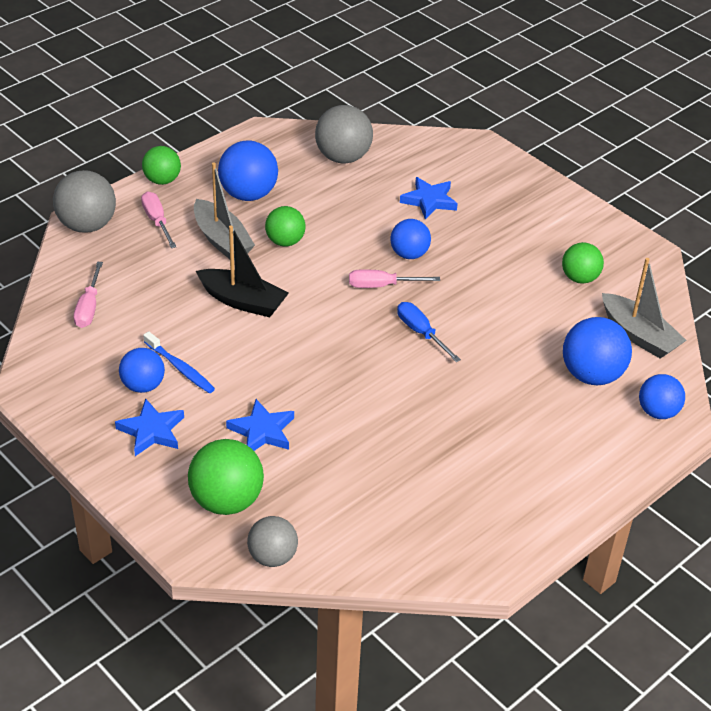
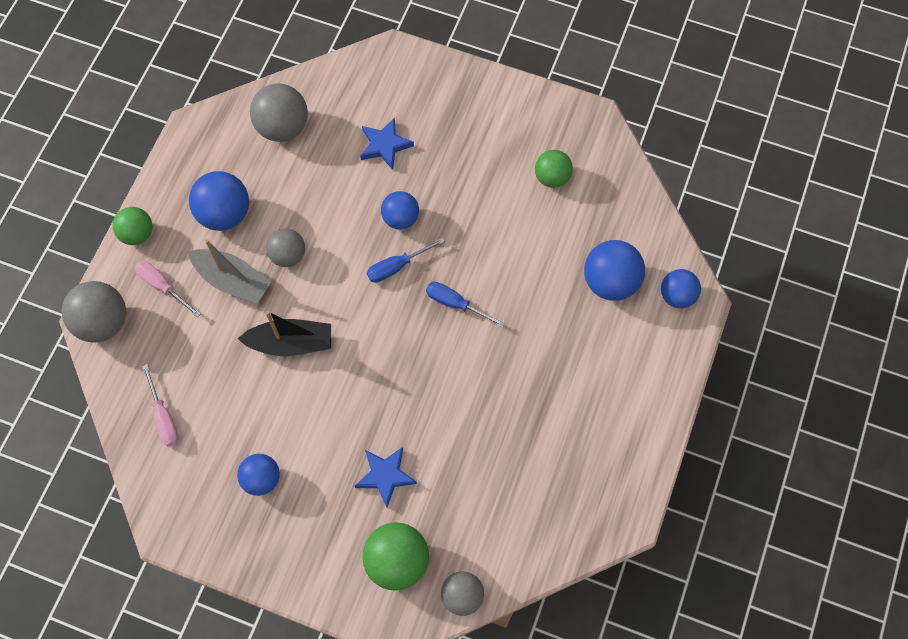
camera: 25 degrees left, 25 degrees up
blue star [115,398,184,456] -> none
blue toothbrush [143,331,215,393] -> none
green ball [265,206,306,246] -> grey ball [266,228,305,267]
pink screwdriver [349,269,440,288] -> blue screwdriver [367,238,445,283]
grey boat [602,258,687,359] -> none

